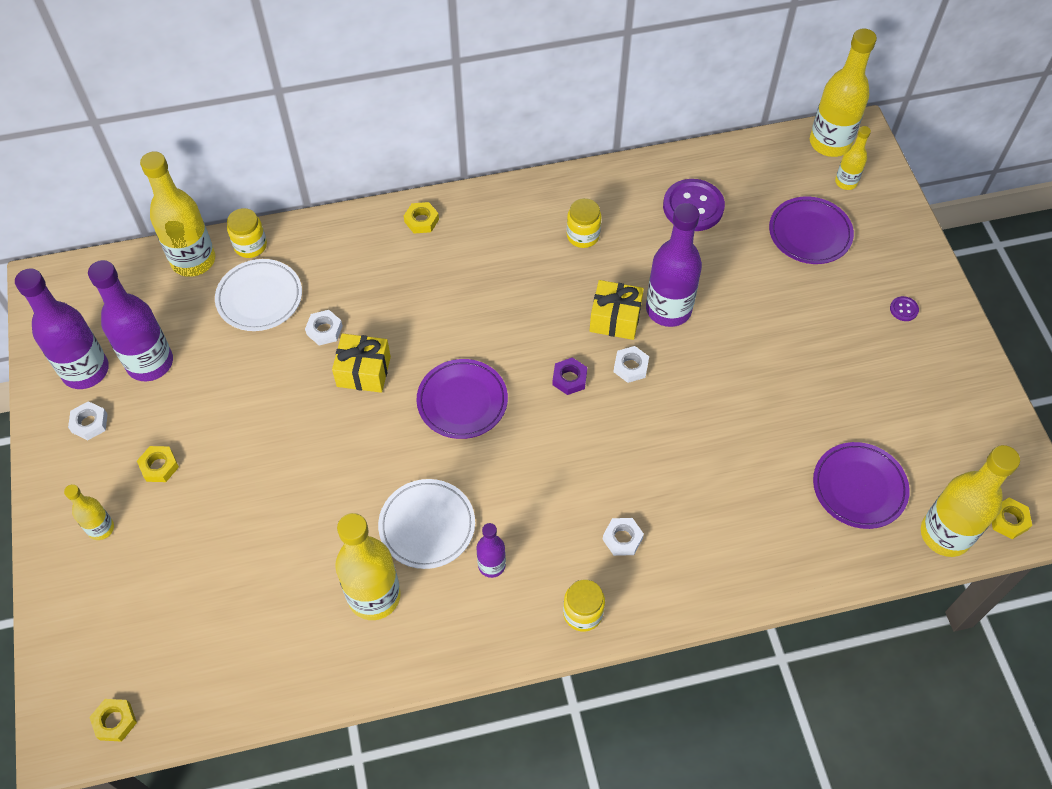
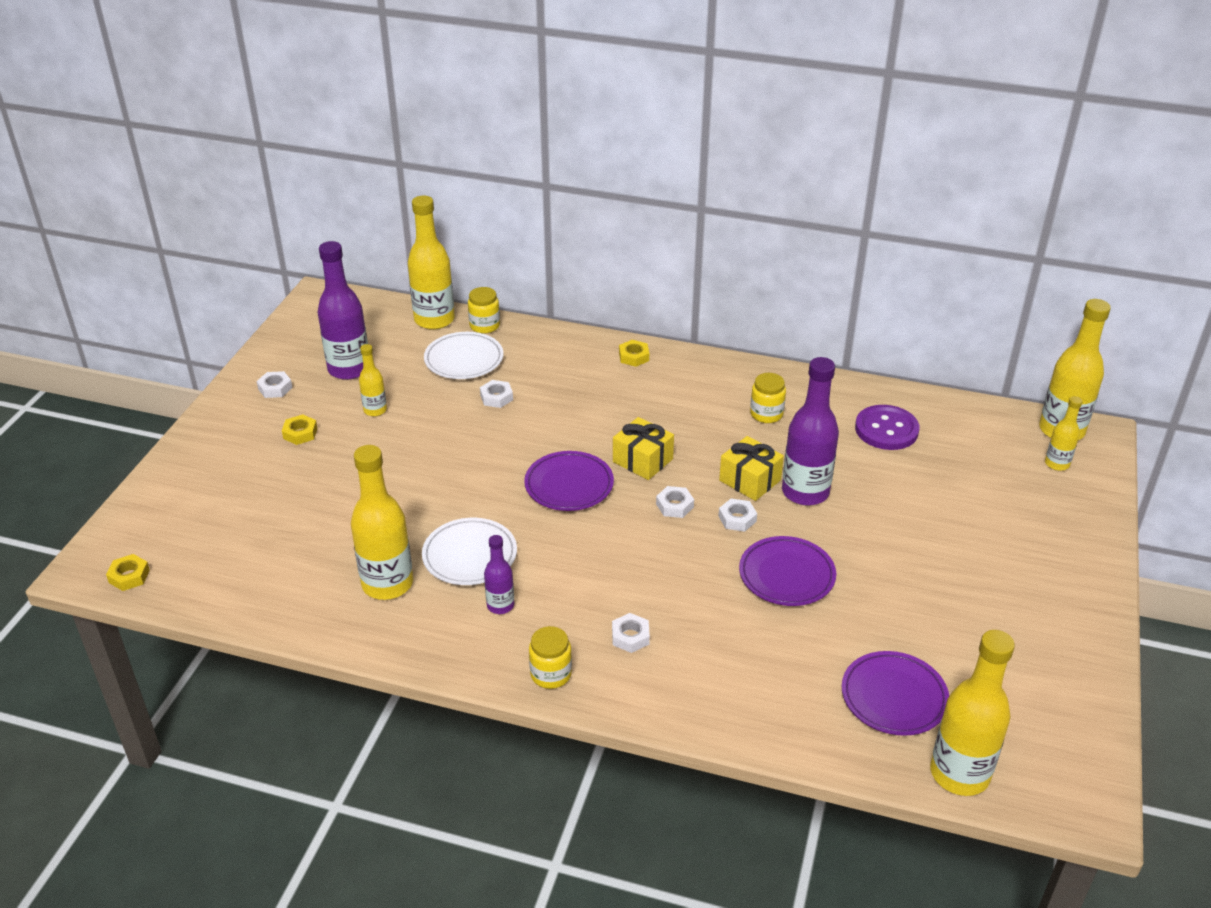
camera: 30 degrees right, 20 degrees down
purple bottle [15,268,109,389] -> none
yellow bottle [64,484,114,540] -> yellow bottle moved to [359,344,387,416]
yellow gift [332,333,391,393] -> yellow gift moved to [613,417,674,480]
purple nut [552,358,587,395] -> white nut [656,486,694,518]
purple plate [769,197,854,264] -> purple plate moved to [739,536,836,606]
purple button [890,296,919,321] -> none
yellow nut [992,498,1032,539] -> none

